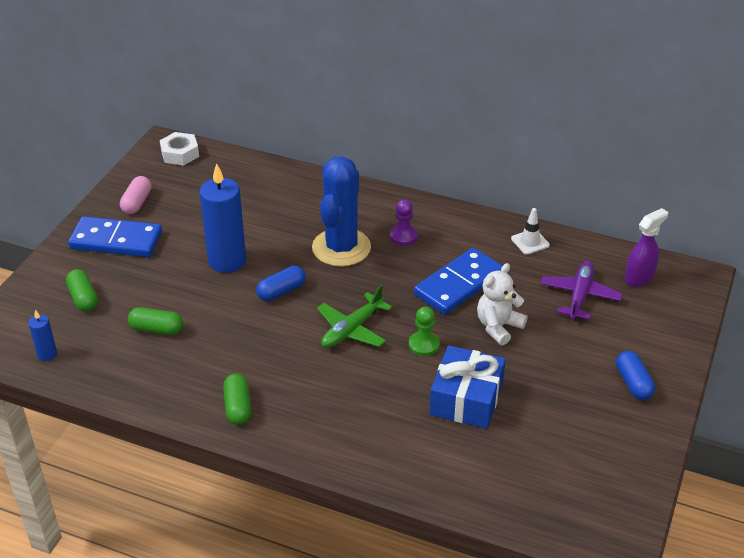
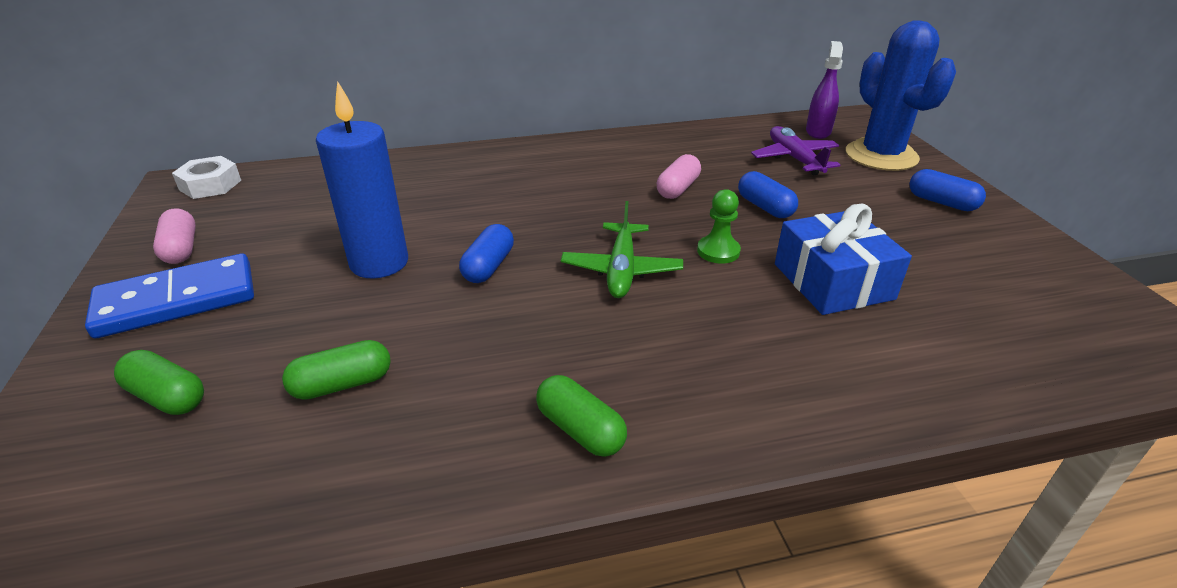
camera: 35 degrees left, 5 degrees down
blue candle [28,310,57,361] -> none
blue cactus [312,156,371,267] -> blue cactus moved to [846,20,956,171]
purple pawn [390,199,418,246] -> none
blue domino [414,248,502,315] -> pink capsule [657,154,701,199]
white teddy bear [477,263,528,345] -> blue capsule [738,171,798,218]
white traffic cone [511,208,550,255] -> none

